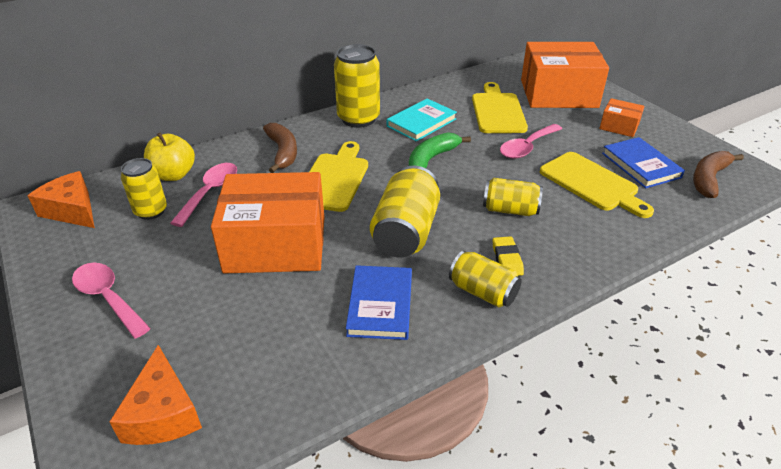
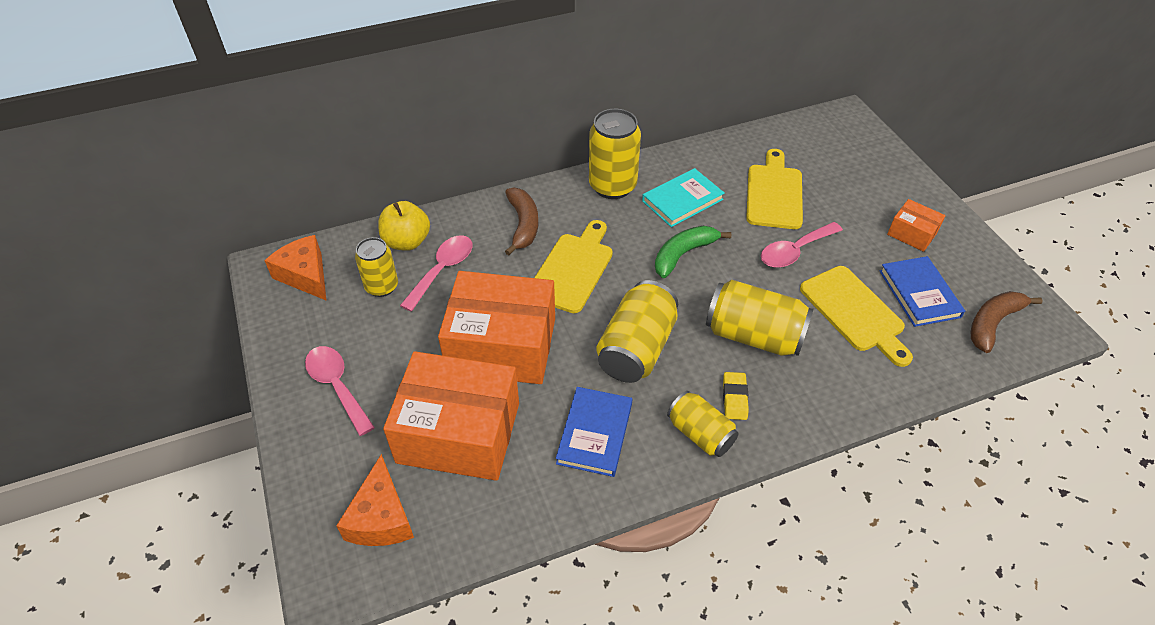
camera: 10 degrees right, 10 degrees up
yellow can [483,178,543,216] -> yellow can [706,280,814,356], size x1.58
orange box [521,42,609,108] -> orange box moved to [383,351,519,481]

